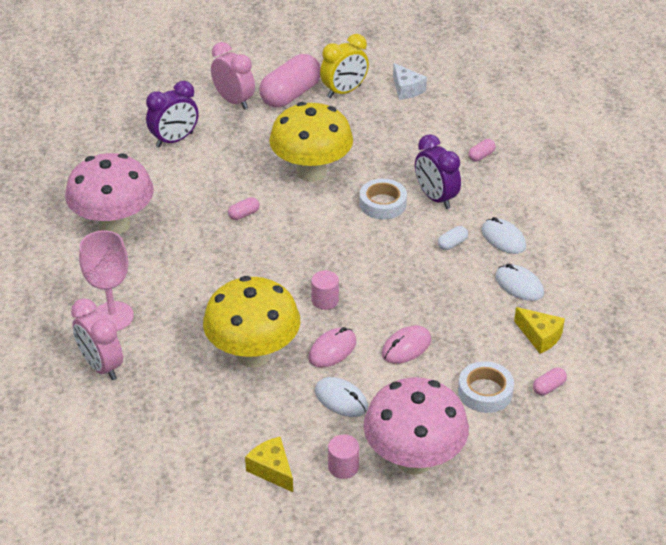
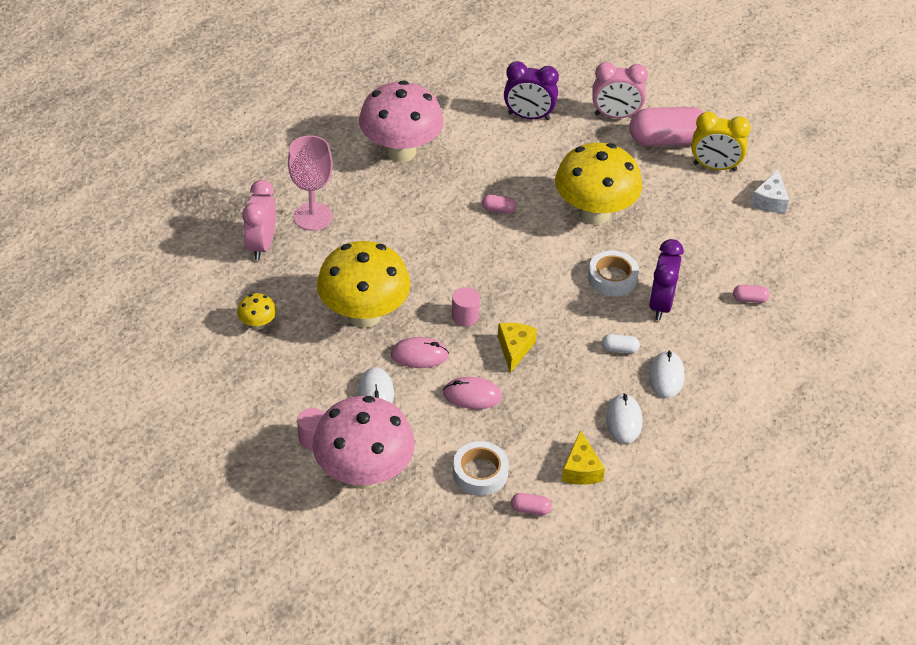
camera: 45 degrees right, 5 degrees up
pink clock [211,42,255,110] -> pink clock turned 90 degrees clockwise [592,62,648,118]
yellow cheese [245,437,293,492] -> yellow cheese moved to [498,323,537,373]
none -> yellow mushroom [237,293,276,330]

